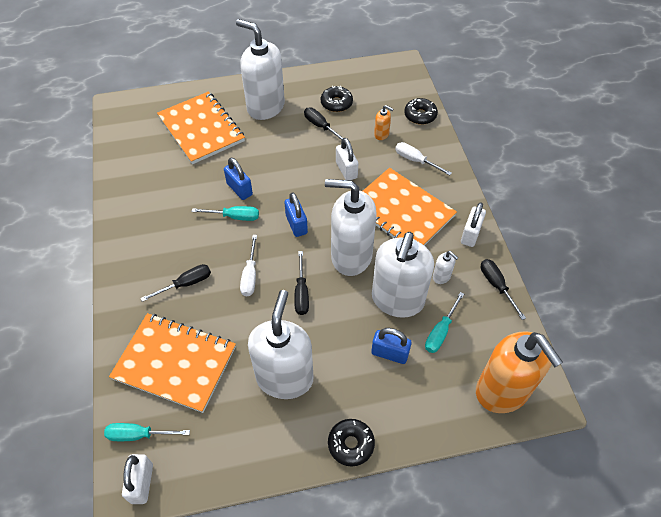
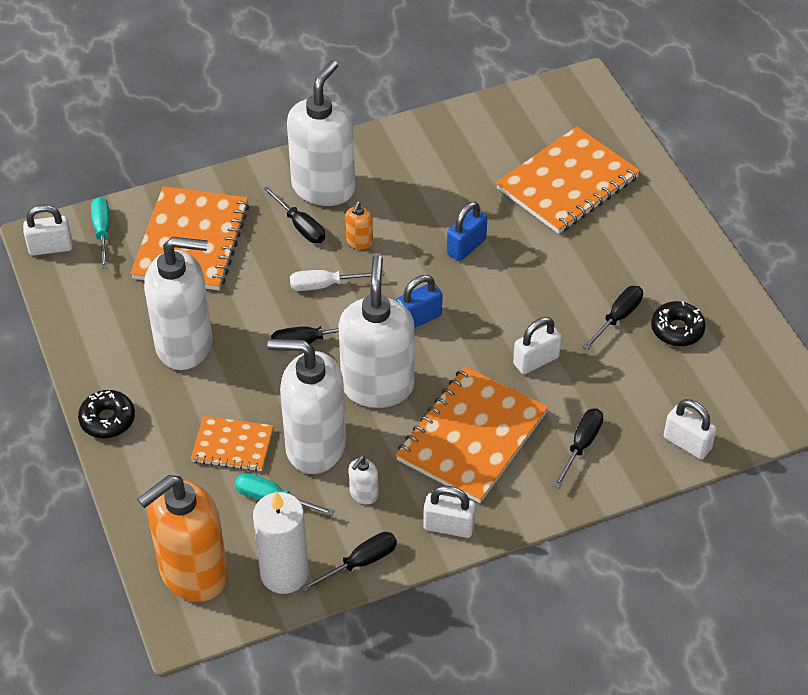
camera: 80 degrees right, 5 degrees down
turquoise screwdriver [191,206,259,221] -> none
white soap dispenser [236,19,285,120] -> white soap dispenser moved to [287,60,355,206]
blue padlock [371,328,412,364] -> orange notebook [191,416,273,471]
orange soap dispenser [374,105,393,140] -> orange soap dispenser moved to [345,201,373,249]
white screwdriver [395,142,452,176] -> black screwdriver [553,409,603,488]
black donut [404,98,438,125] -> white padlock [664,399,717,459]
none -> white candle [253,491,309,594]

